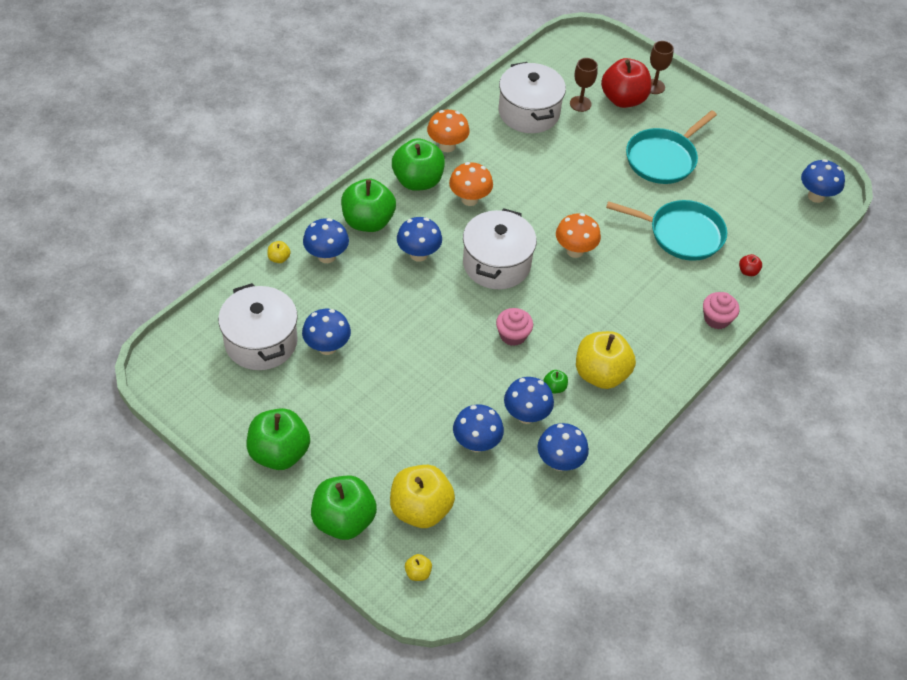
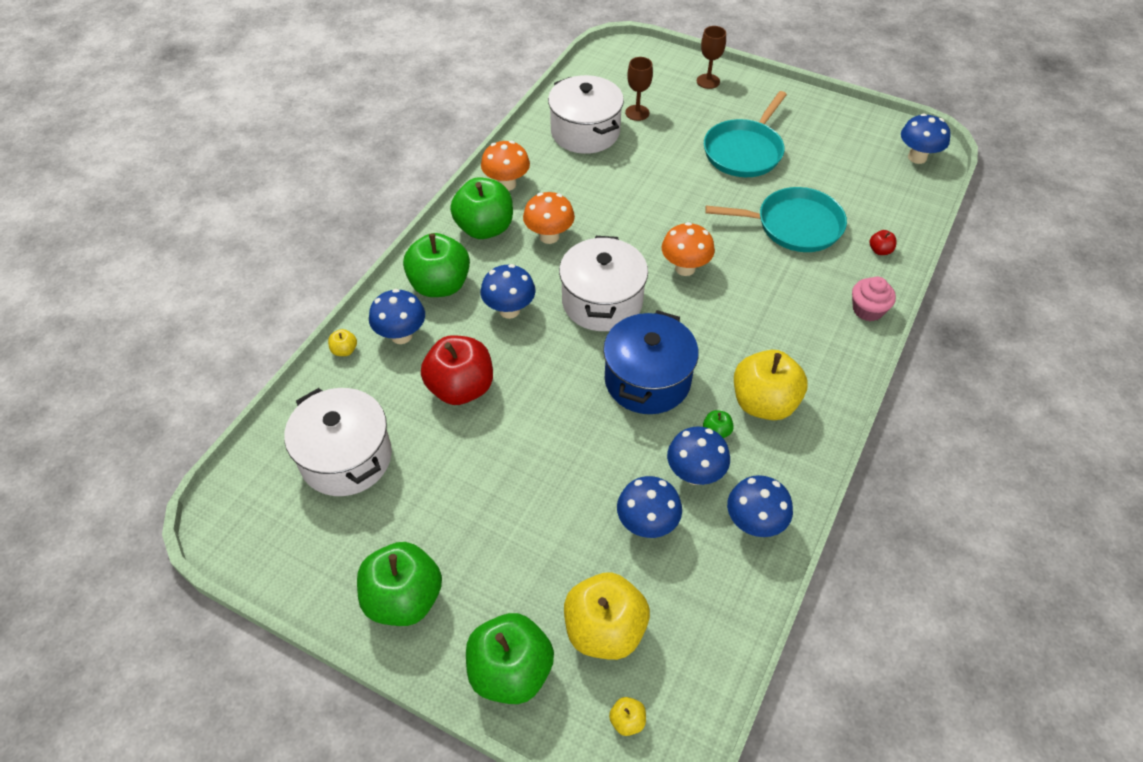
camera: 10 degrees left, 0 degrees up
blue mushroom [302,309,351,355] -> none
pink cupcake [496,308,533,346] -> blue pot [603,310,699,414]
red apple [601,58,651,108] -> red apple moved to [421,335,493,405]

